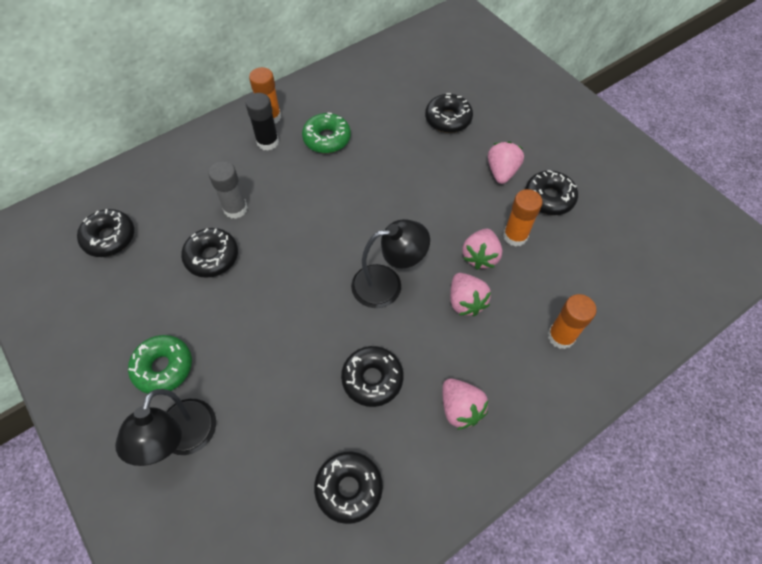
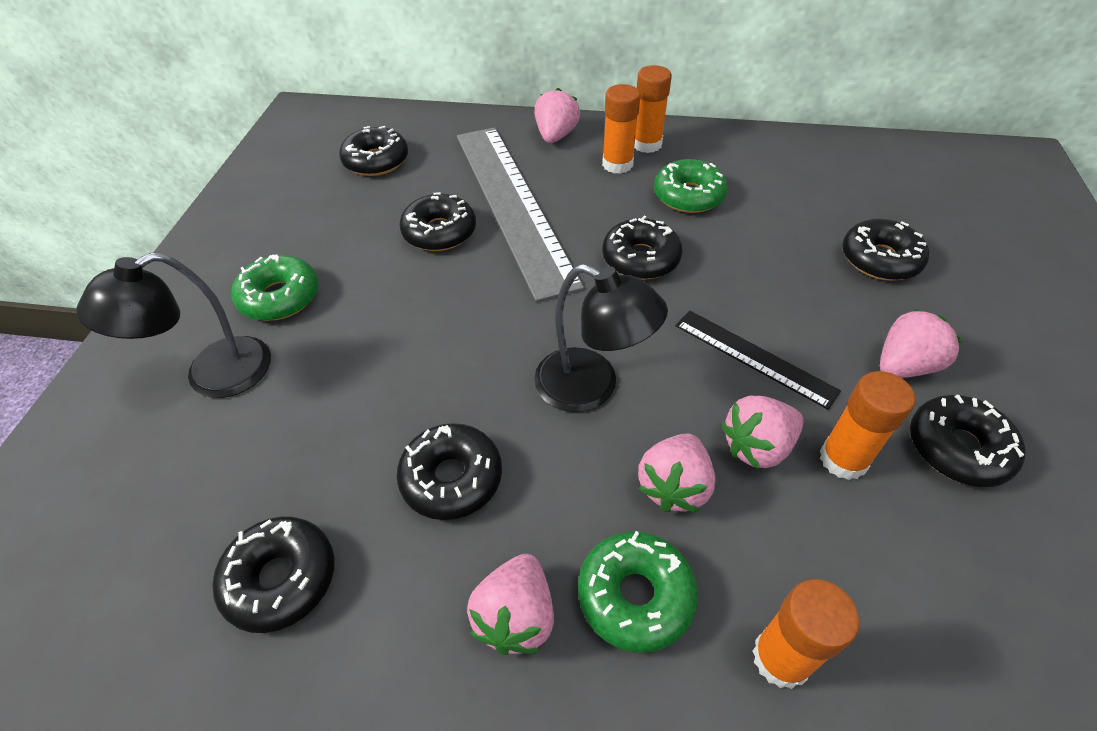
camera: 45 degrees right, 10 degrees down
grey glue stick [208,161,248,219] -> grey ruler [457,127,584,302]
black glue stick [246,93,279,151] -> orange glue stick [602,84,640,174]
none -> pink strawberry [535,88,580,143]
none -> green donut [578,531,698,653]
none -> black donut [602,216,682,280]
none -> black ruler [675,310,841,410]

